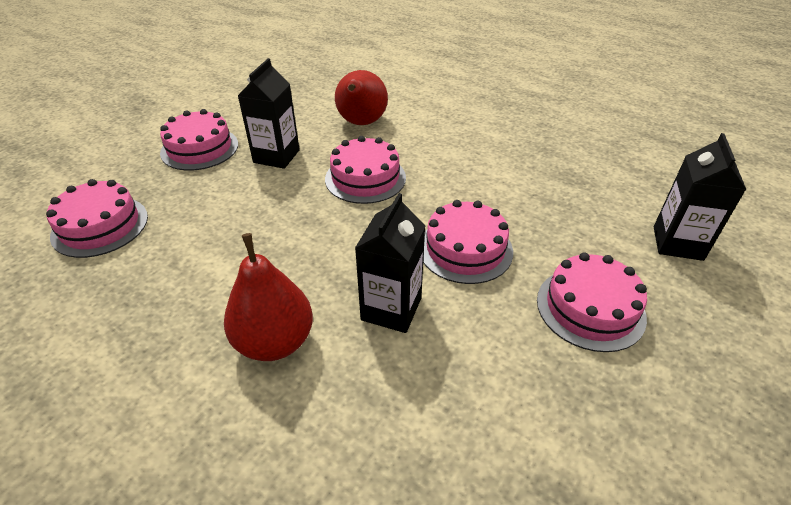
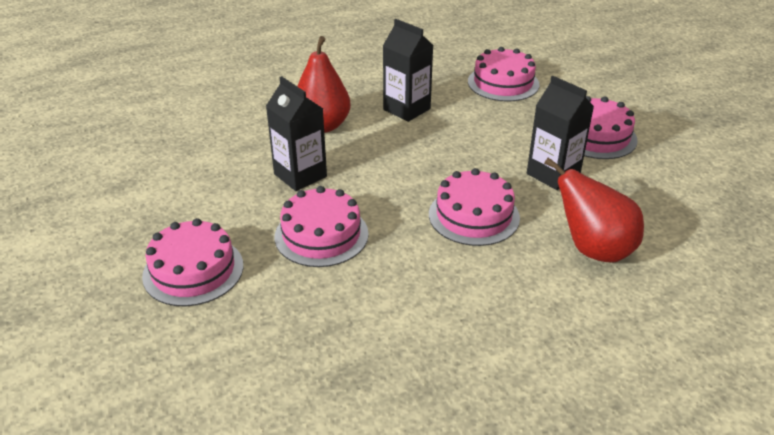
camera: 120 degrees right, 5 degrees down
black carton [654,133,747,261] -> black carton moved to [383,19,433,122]

